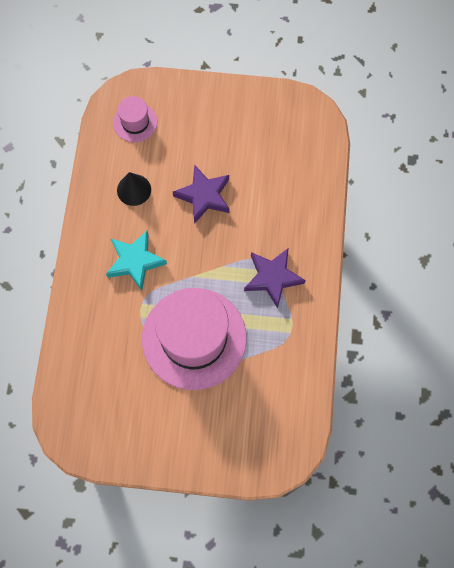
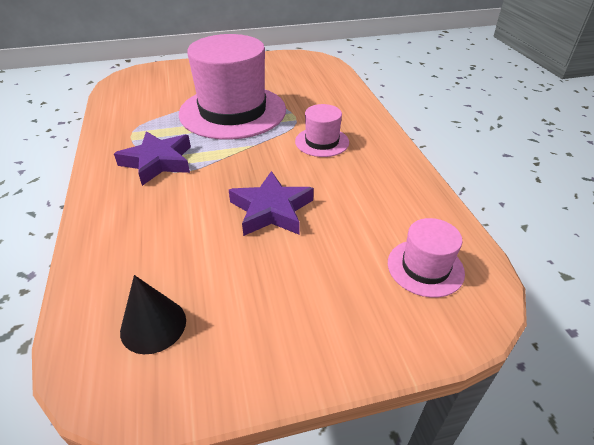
camera: 160 degrees right, 30 degrees down
turquoise star [106,231,167,291] -> pink hat [295,104,349,157]
black cone [117,172,151,206] -> black cone moved to [120,275,186,354]

